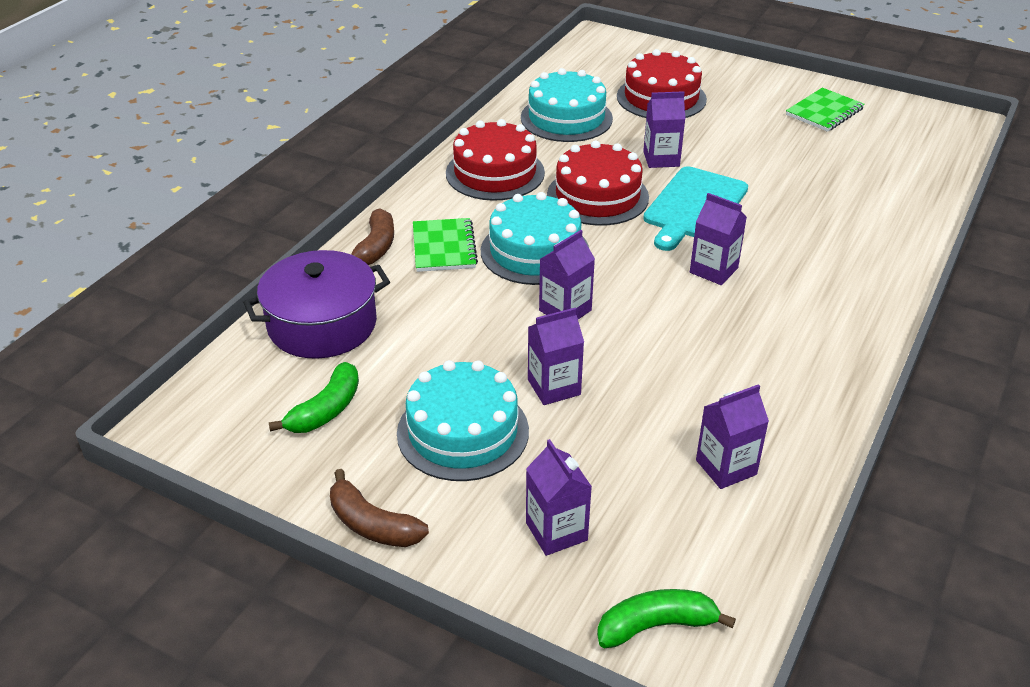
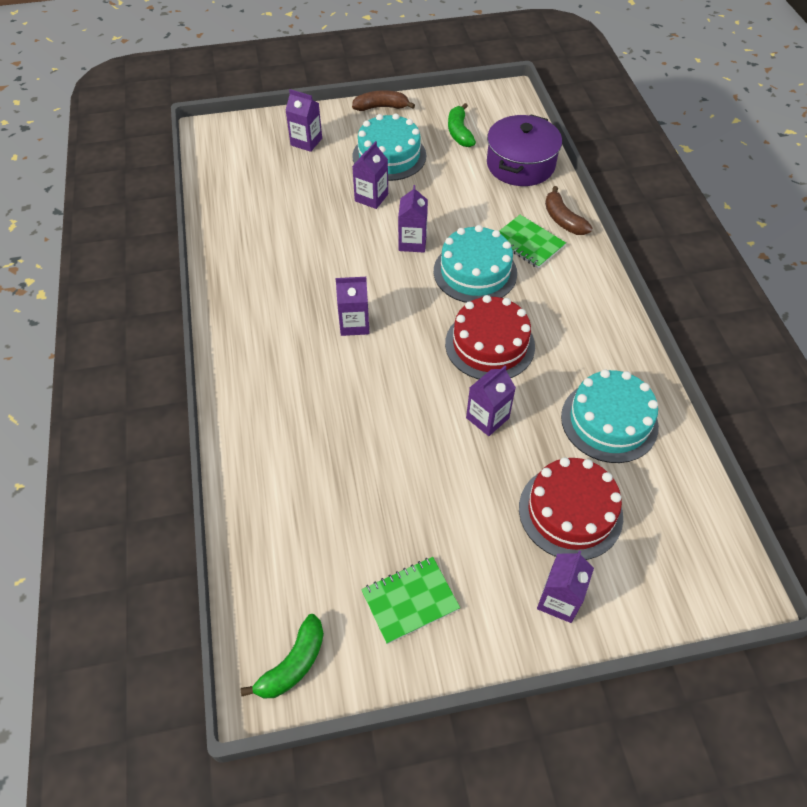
camera: 140 degrees right, 15 degrees up
red cake [446,119,545,201] -> none
green banana [597,589,736,648] -> green banana moved to [241,614,324,699]
turquoise cutting board [643,166,748,251] -> none
purple carton [696,384,769,489] -> purple carton moved to [537,551,594,623]
green notebook [786,88,864,132] -> green notebook turned 60 degrees clockwise [361,557,460,644]

